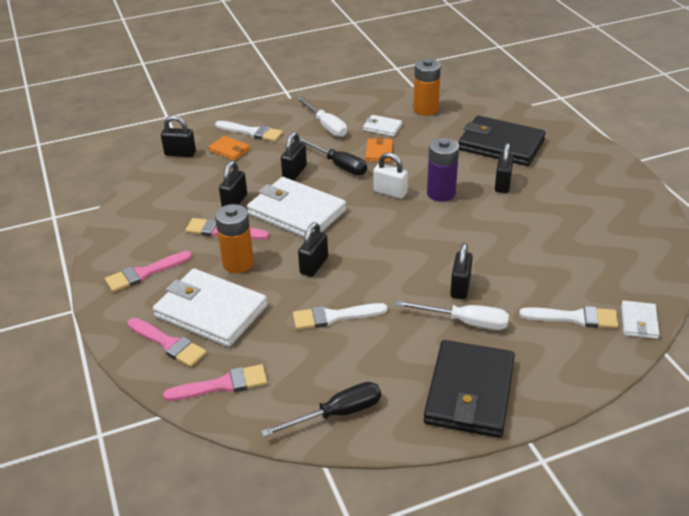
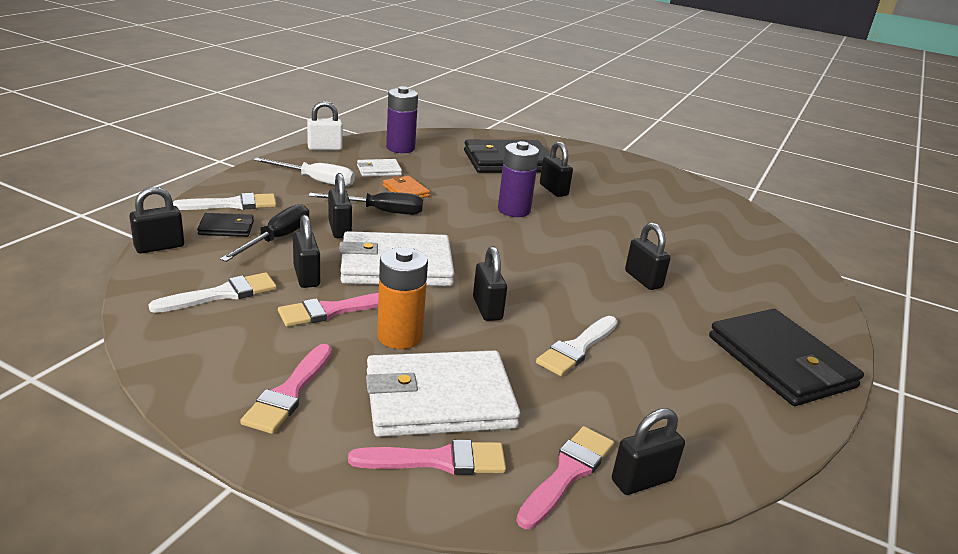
camera: 45 degrees left, 10 degrees down
orange wallet [208,136,250,161] -> black wallet [197,213,254,237]
black screwdriver [261,382,381,437] -> black screwdriver moved to [220,204,309,262]
white padlock [373,153,408,199] -> white padlock moved to [307,101,343,150]
white screwdriver [395,301,509,330] -> none
orange battery [413,59,441,116] -> purple battery [386,86,418,153]
white brush [519,306,619,328] -> white brush moved to [148,272,277,313]
white wallet [621,301,660,339] -> none
none -> black padlock [612,408,685,495]

